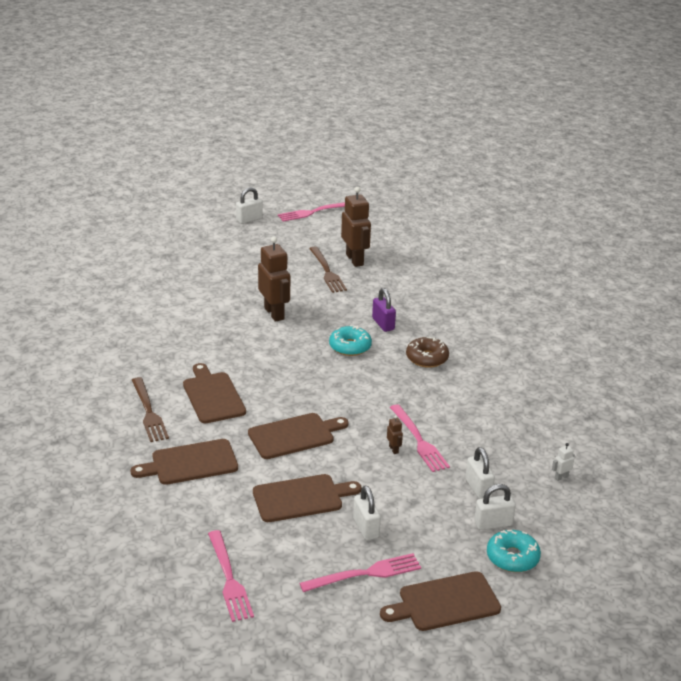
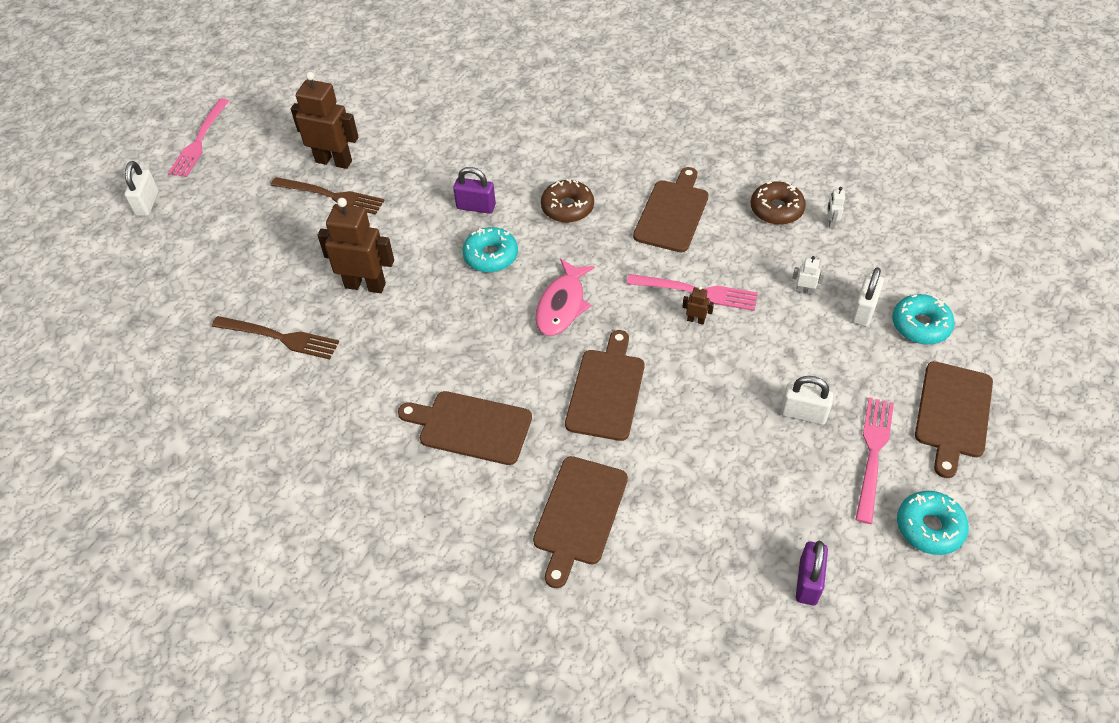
camera: 50 degrees left, 20 degrees up
brown fork [132,377,169,442] -> brown fork moved to [212,316,339,359]
pink fork [208,530,254,622] -> purple padlock [796,541,828,605]
brown cutting board [253,474,362,522] -> brown cutting board moved to [633,167,709,252]
white padlock [465,447,495,499] -> white robot [792,256,825,295]
none -> pink fish [536,259,595,336]
none -> brown donut [751,181,806,225]
none -> turquoise donut [897,491,969,555]

